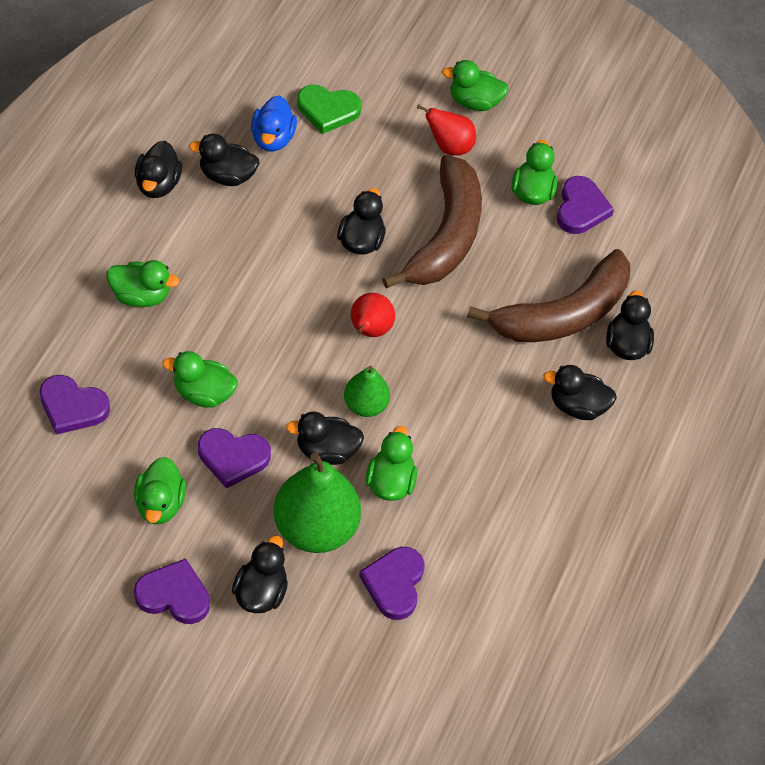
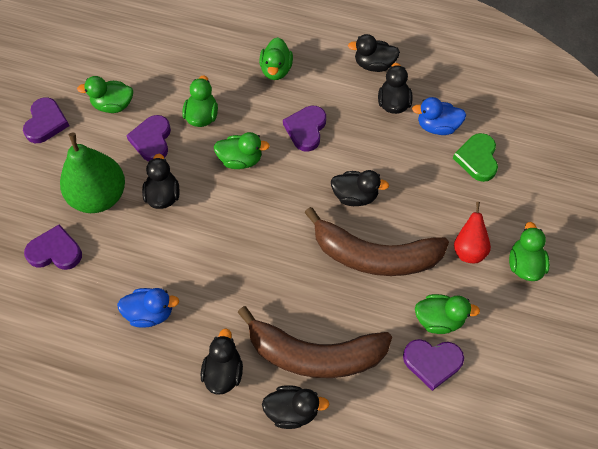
camera: 90 degrees right, 5 degrees up
purple heart [39,375,110,435] -> purple heart moved to [283,106,326,152]
black duck [232,536,288,613] -> none
green pear [344,366,390,417] -> none
red pear [351,293,395,337] -> none
green duck [366,426,417,501] -> green duck moved to [214,132,270,169]
brown banana [467,249,630,342] -> brown banana turned 45 degrees counterclockwise [238,306,392,378]
none -> blue duck [117,288,179,328]

